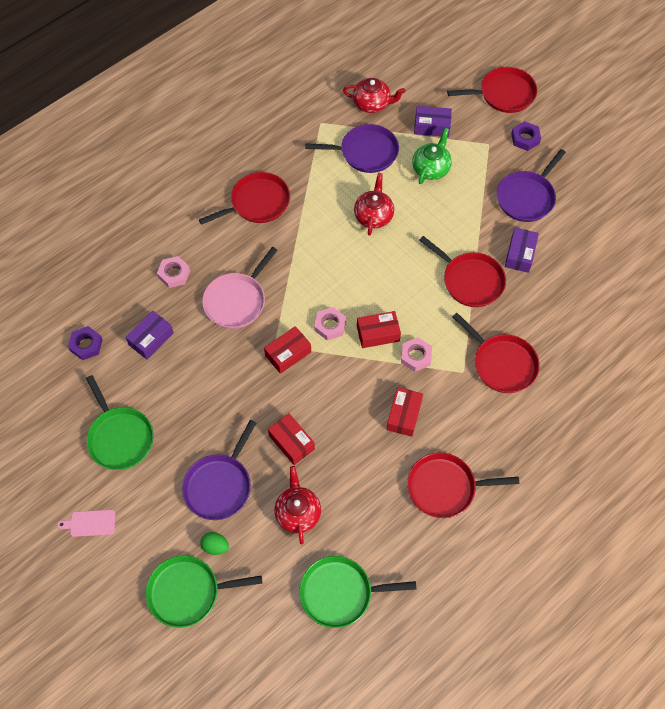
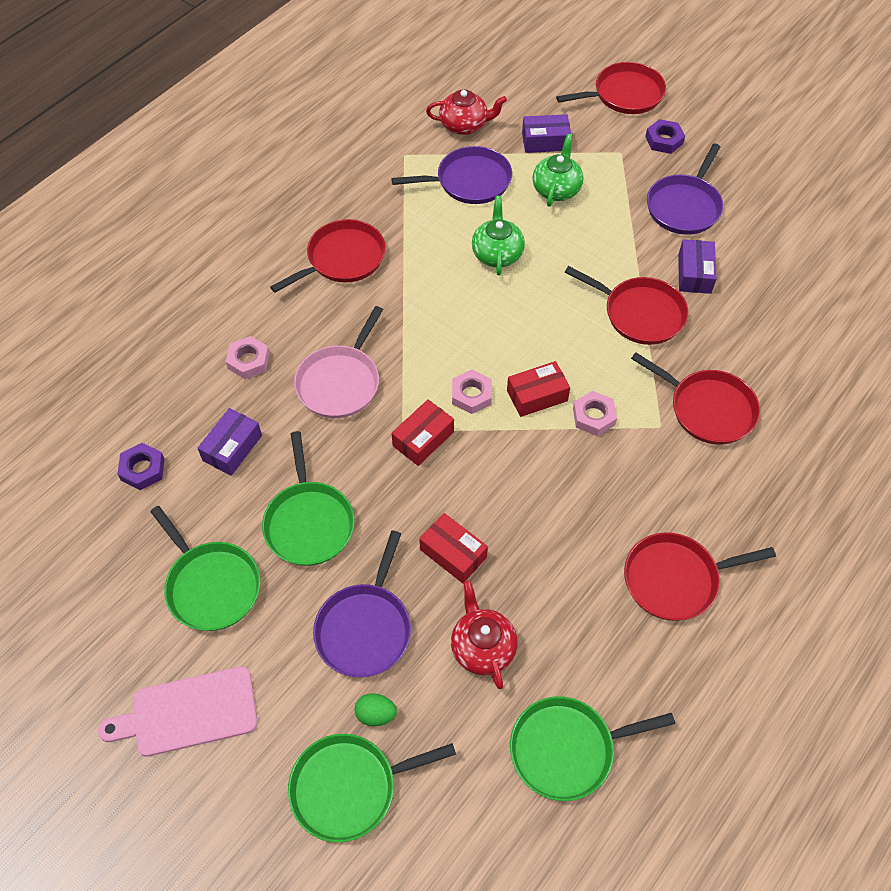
camera: 10 degrees left, 5 degrees down
pink cutting board [57,510,115,537] -> pink cutting board [98,666,257,757], size x1.85
red teapot [354,173,394,236] -> green teapot [472,196,525,275]
red box [386,387,423,437] -> none
none -> green pan [262,431,355,566]

